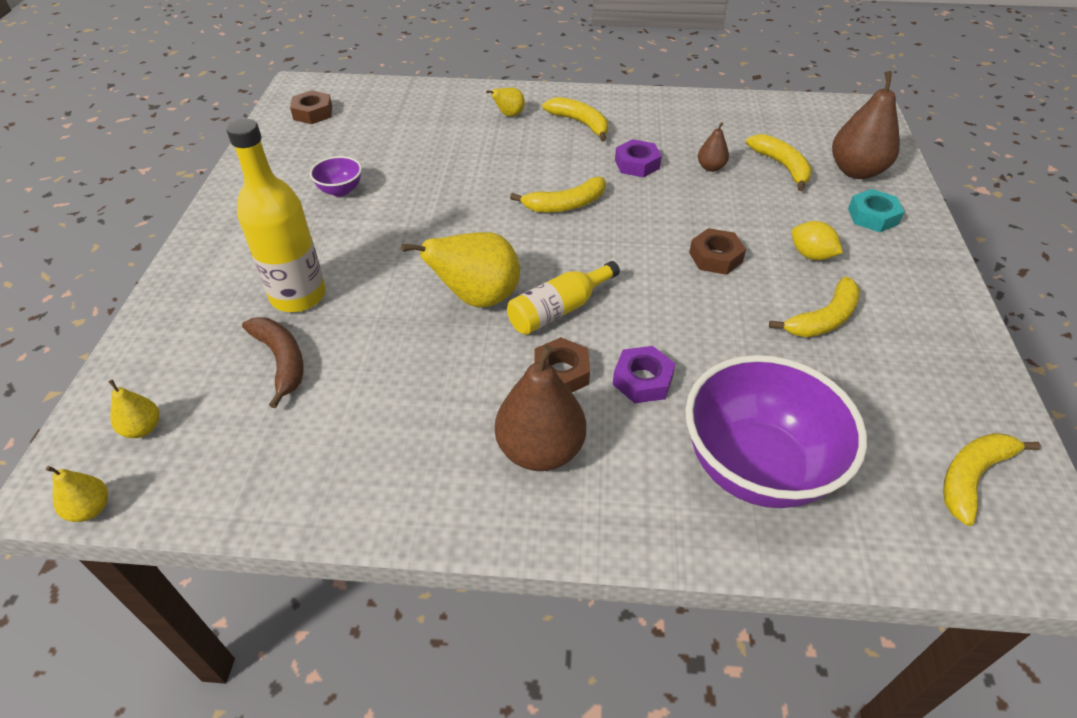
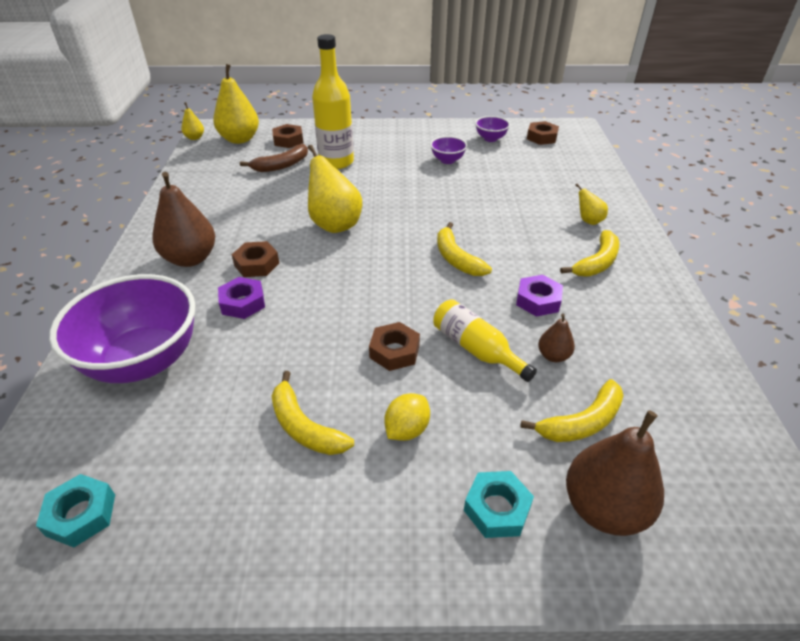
camera: 85 degrees right, 5 degrees down
yellow pear [108,379,159,438] -> yellow pear [213,64,259,144], size x2.01
yellow bottle [507,261,620,335] -> yellow bottle moved to [433,299,537,382]
yellow banana [943,433,1041,526] -> turquoise nut [36,474,115,548]
none -> brown nut [272,124,303,148]
none -> purple bowl [475,116,510,142]

